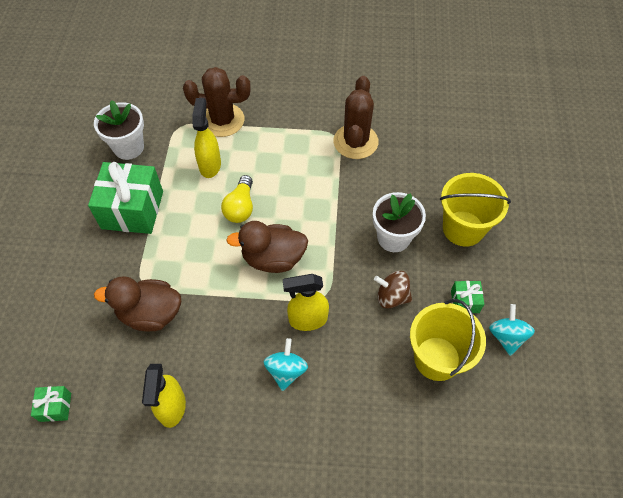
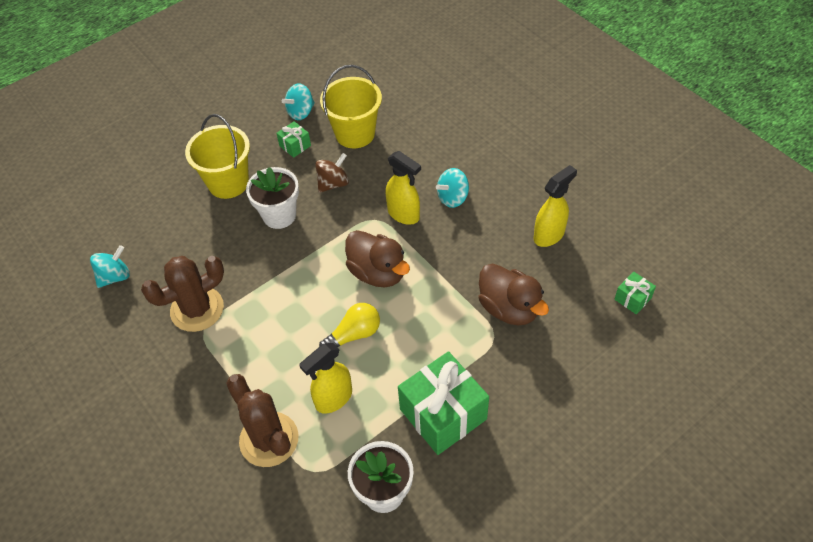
camera: 130 degrees left, 5 degrees down
brown spinning top [374,271,412,309] -> brown spinning top turned 105 degrees counterclockwise [315,153,349,193]
none -> turquoise spinning top [90,245,130,288]

